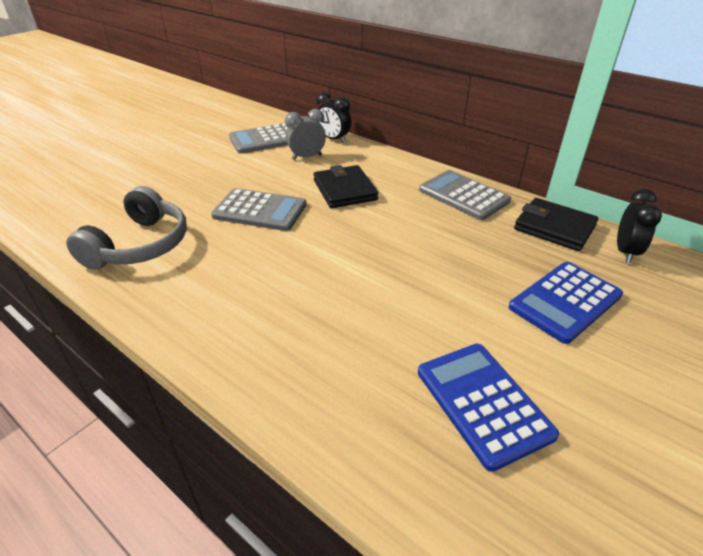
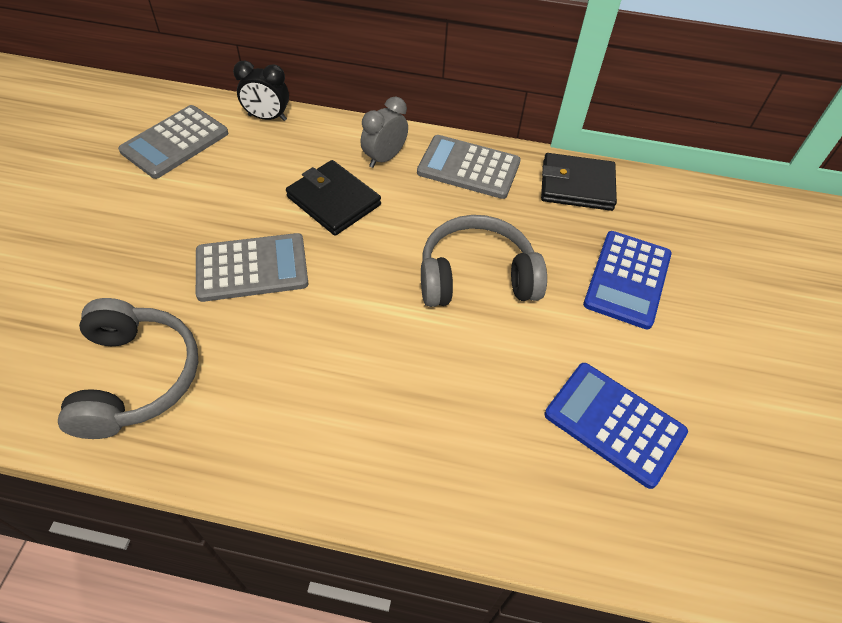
camera: 30 degrees left, 15 degrees up
grey clock [285,109,326,160] -> grey clock moved to [361,96,408,168]
black clock [617,189,662,263] -> none
none -> grey headphones [421,215,547,307]

